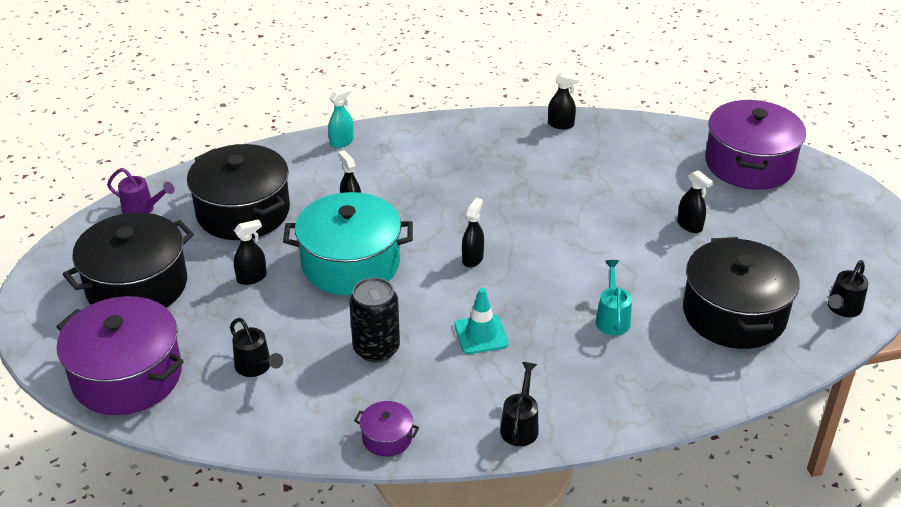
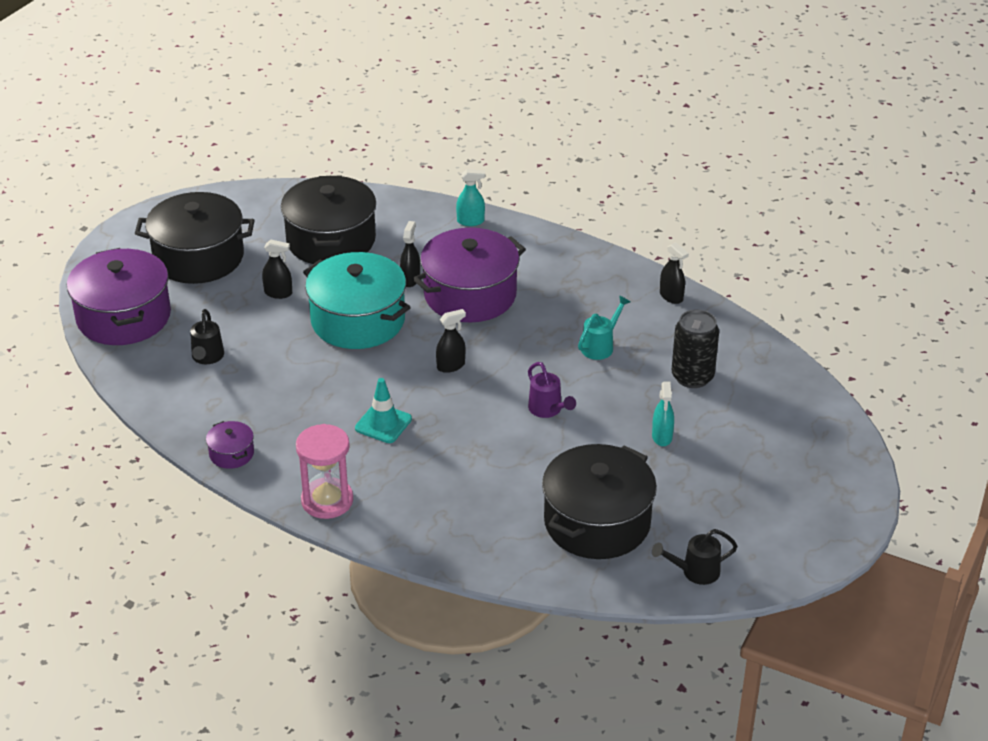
camera: 40 degrees right, 0 degrees up
purple watering can [107,168,175,214] -> purple watering can moved to [528,362,576,418]
black can [349,277,400,362] -> black can moved to [672,309,719,388]
black watering can [500,362,539,446] -> pink hourglass [296,424,353,519]
turquoise watering can [596,260,632,335] -> turquoise watering can moved to [578,296,630,360]
black spray bottle [677,170,713,233] -> turquoise spray bottle [652,382,674,446]
purple pot [705,100,806,190] -> purple pot moved to [413,228,526,322]

